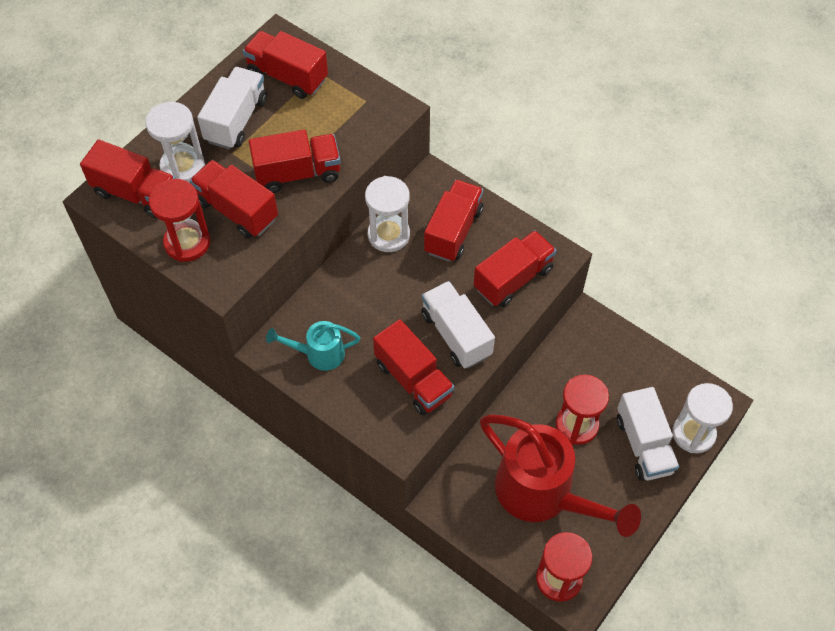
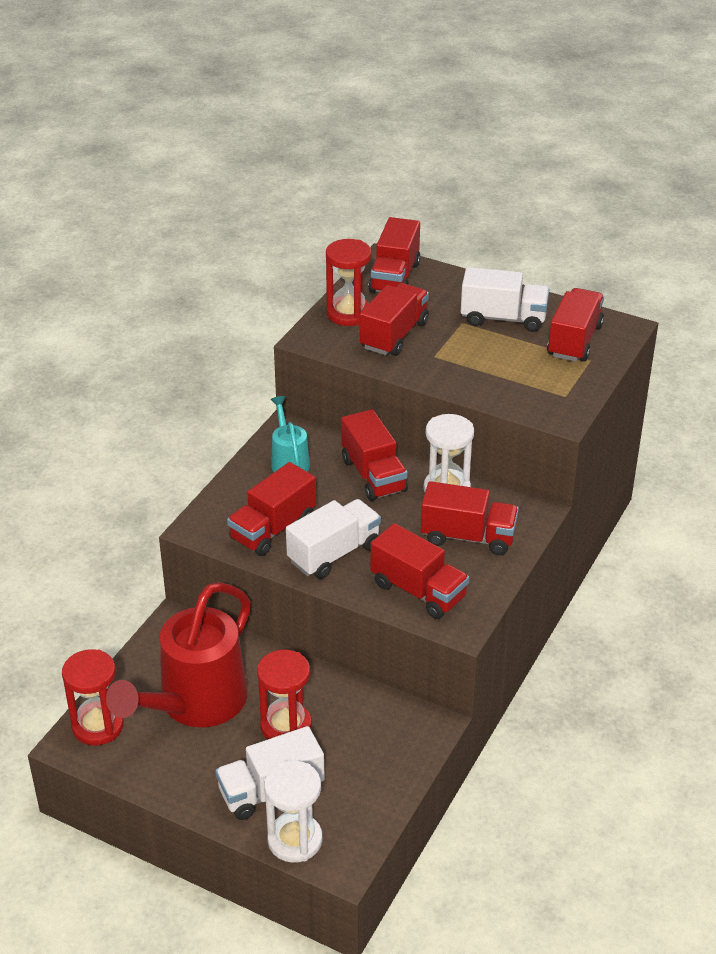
camera: 80 degrees right, 20 degrees down
white hourglass [145,102,205,183] -> none
red truck [249,129,341,193] -> red truck moved to [341,409,408,501]

